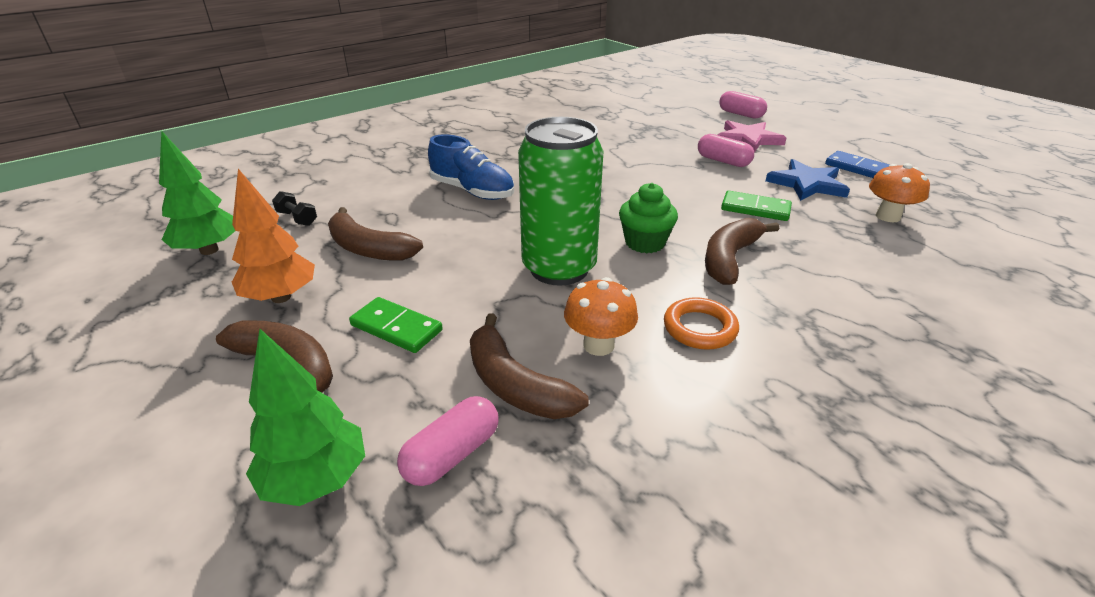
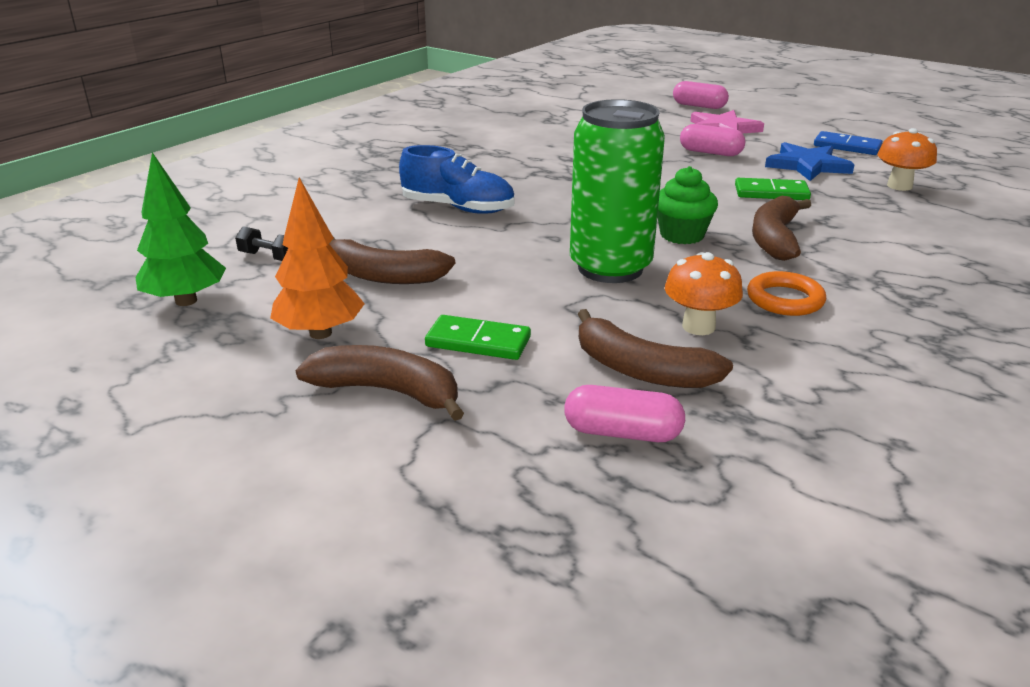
camera: 15 degrees left, 5 degrees down
green tree [246,328,365,506] -> none
pink capsule [397,396,498,486] -> pink capsule turned 75 degrees clockwise [564,385,685,442]

